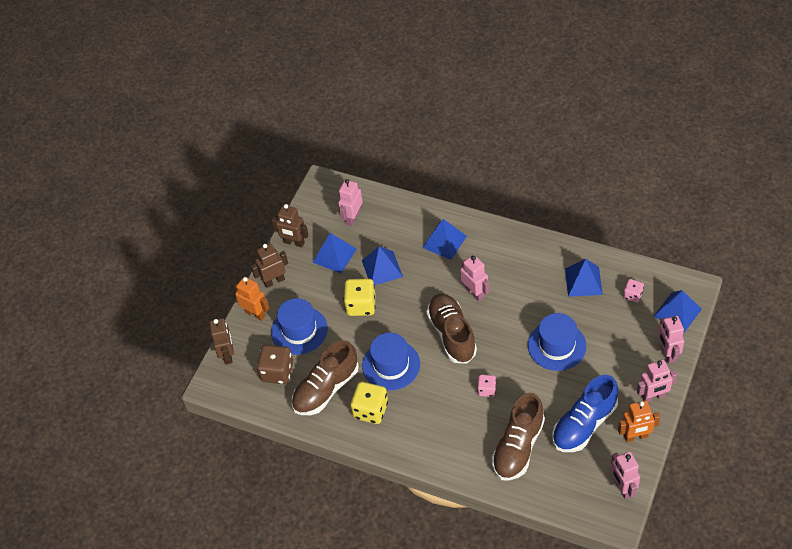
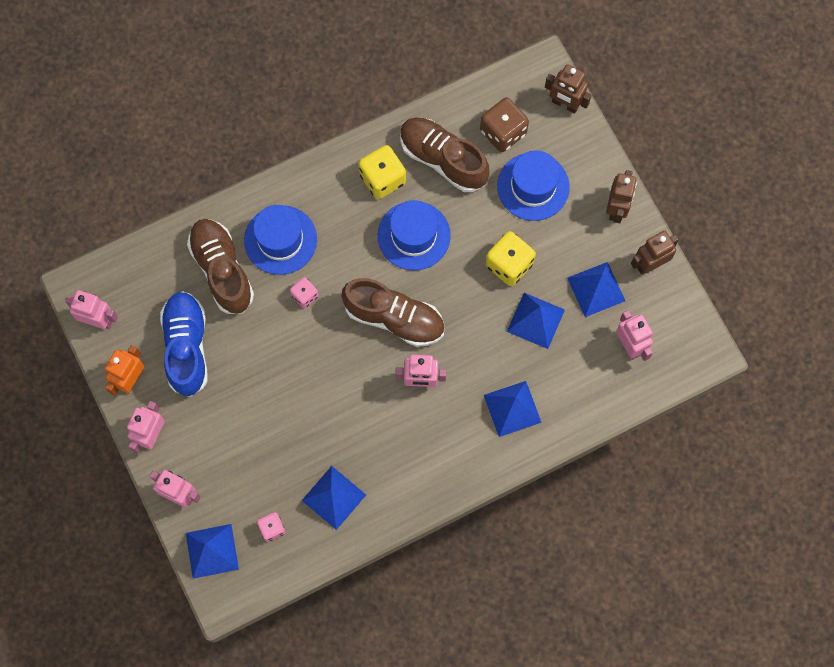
camera: 125 degrees right, 20 degrees up
orange robot [234,277,269,321] -> none
brown shoe [292,340,359,415] -> brown shoe turned 45 degrees counterclockwise [400,117,489,192]
blue hat [528,313,586,371] -> blue hat moved to [244,205,317,275]

